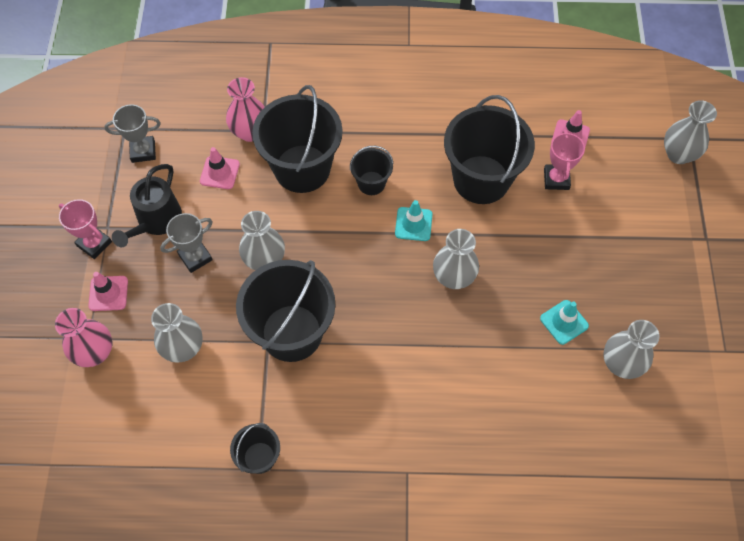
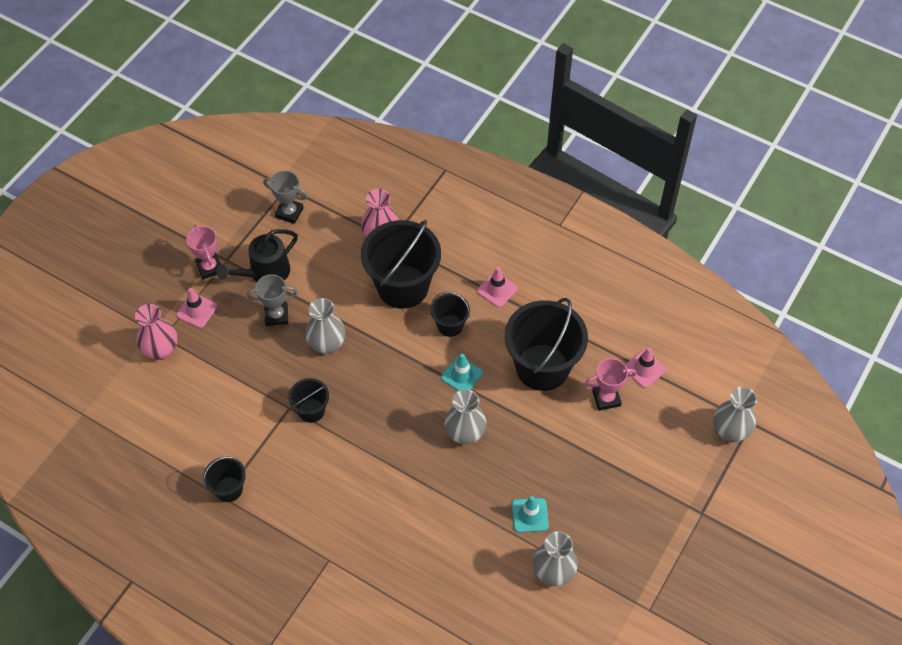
camera: 30 degrees right, 5 degrees down
grey vase [151,303,202,363] -> none
pink traffic cone [200,147,240,189] -> pink traffic cone moved to [477,267,518,307]
black bucket [236,260,335,362] -> black bucket [288,378,329,423], size x0.49
pink trophy [544,129,585,190] -> pink trophy turned 45 degrees clockwise [585,358,636,411]

